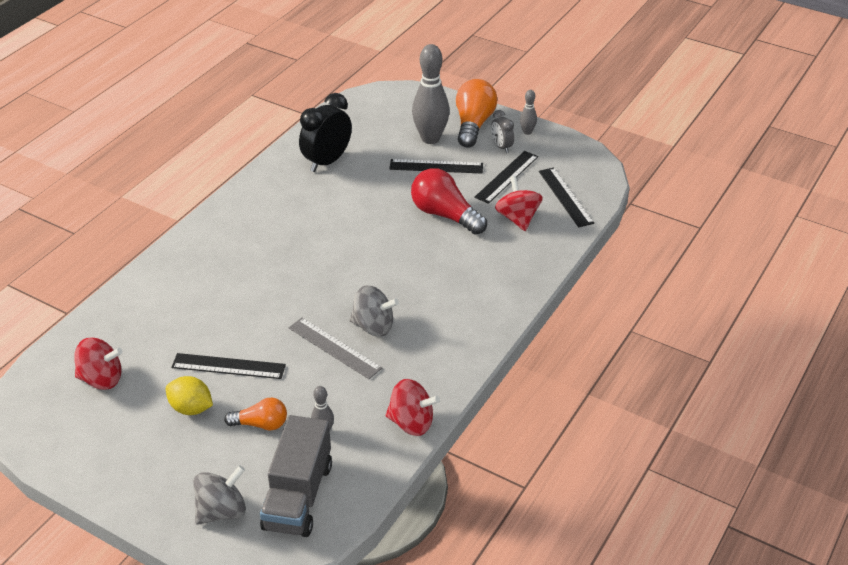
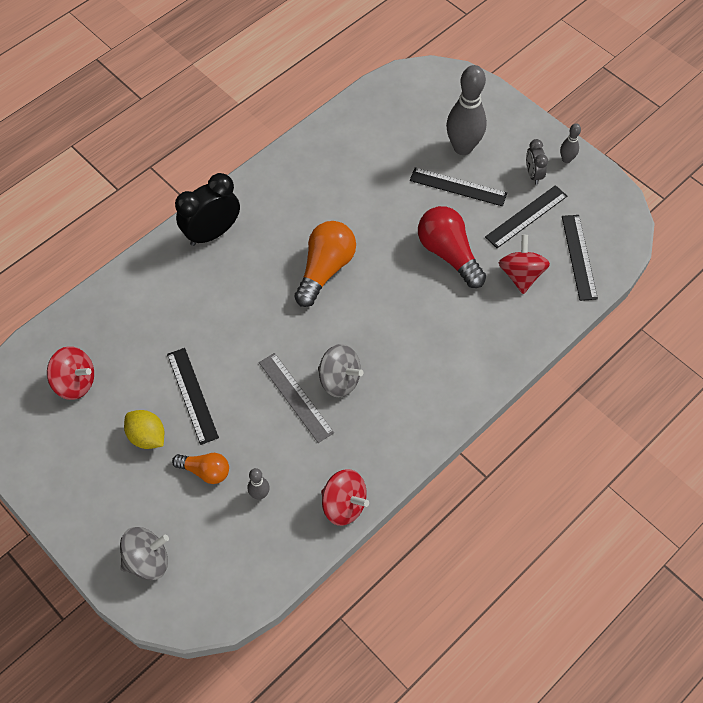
camera: 15 degrees right, 20 degrees up
black ruler [171,353,286,379] -> black ruler turned 45 degrees clockwise [167,348,219,445]
grey truck [260,415,332,537] -> none
black clock [299,93,352,172] -> black clock moved to [175,173,240,246]
orange light bulb [456,79,497,147] -> orange light bulb moved to [294,221,356,307]

